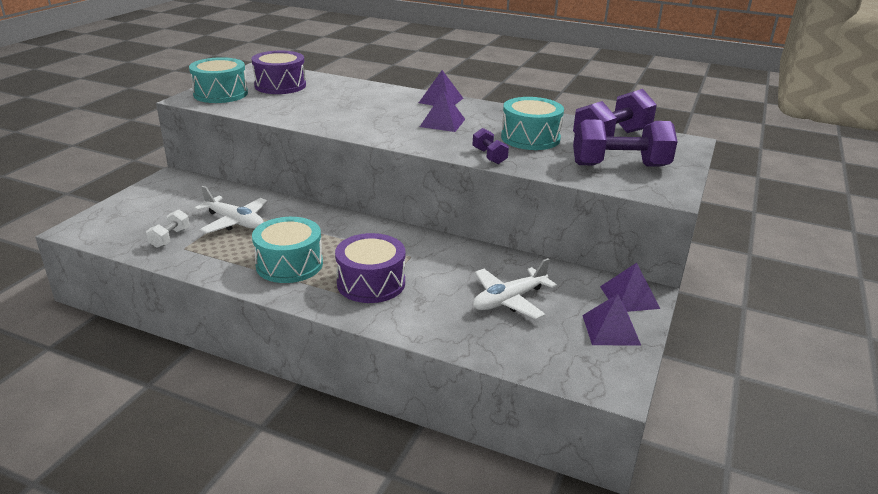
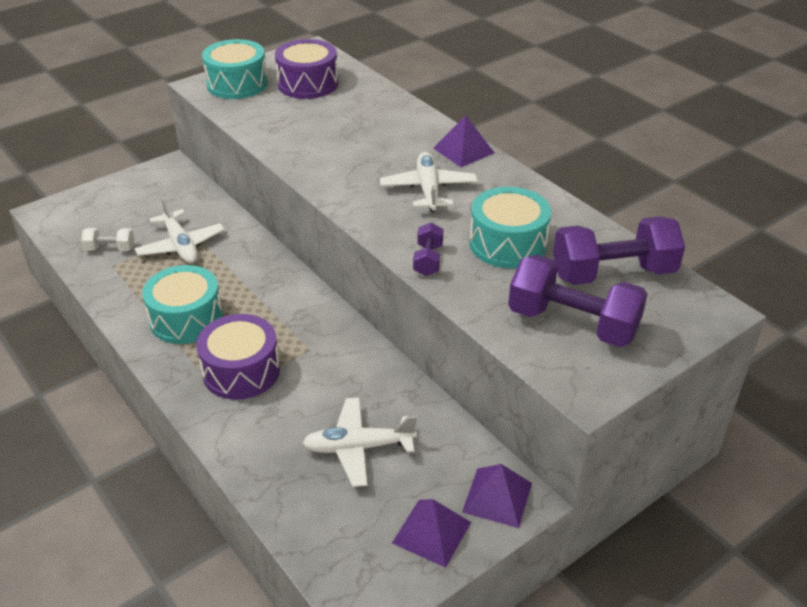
camera: 30 degrees right, 10 degrees up
white dumbbell [146,209,190,248] -> white dumbbell turned 45 degrees clockwise [81,228,134,251]
purple pyramid [420,91,465,132] -> white plane [380,152,478,212]

